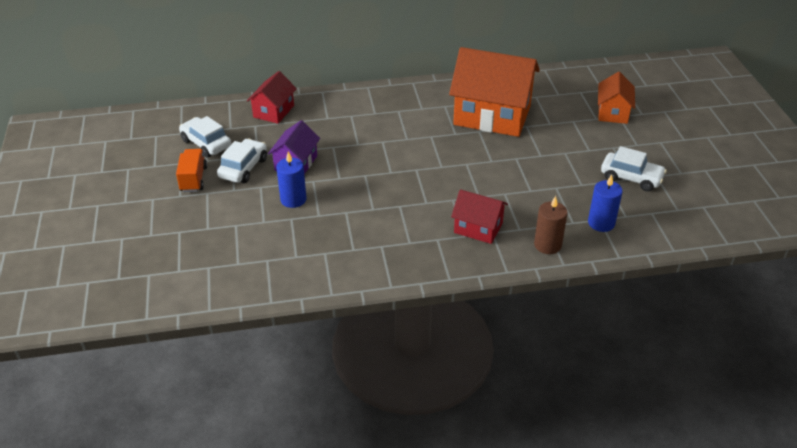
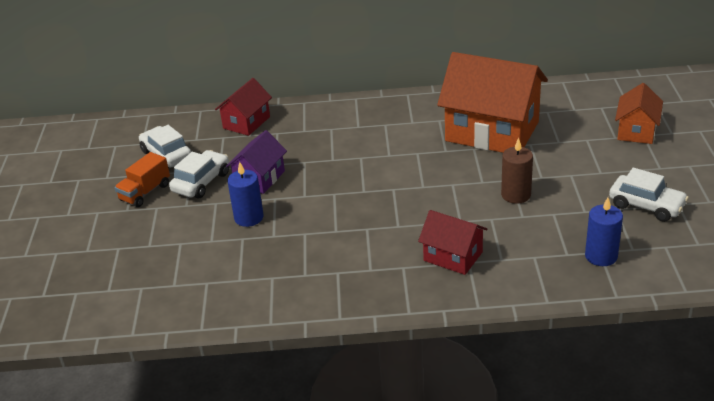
camera: 10 degrees right, 5 degrees down
orange truck [176,149,207,192] -> orange truck turned 150 degrees counterclockwise [114,152,170,207]
brown candle [534,196,568,254] -> brown candle moved to [501,138,533,204]

